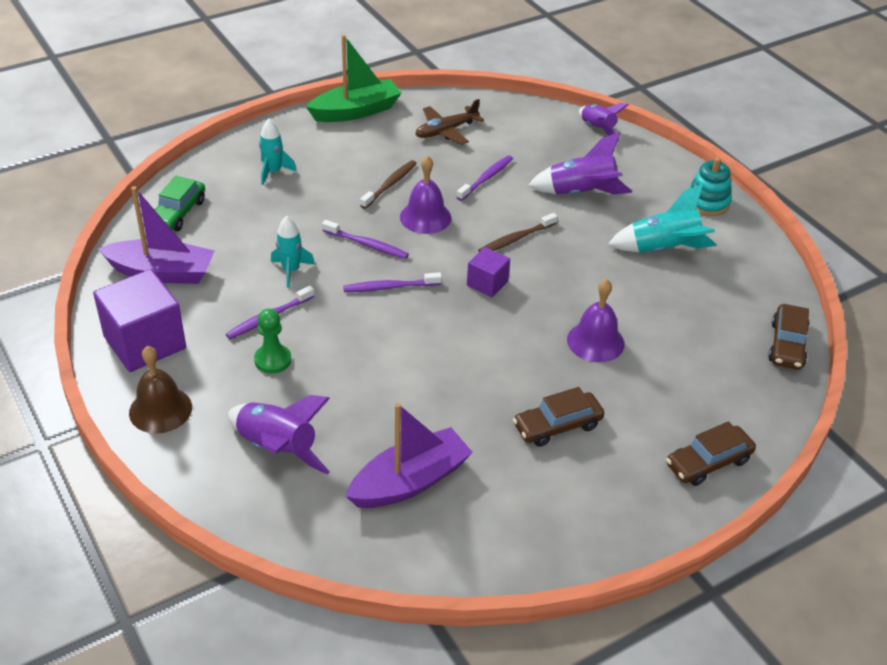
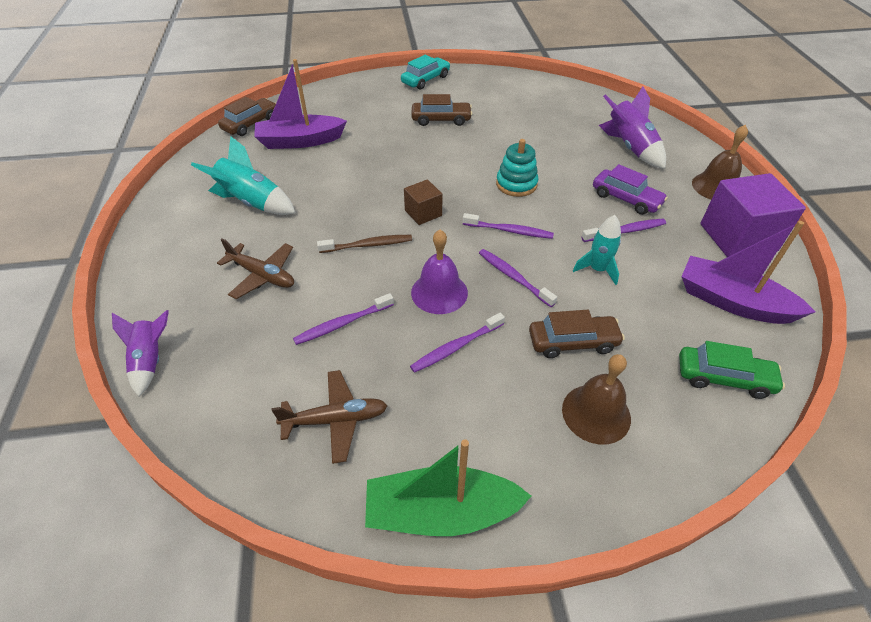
camera: 155 degrees left, 5 degrees up
green car [155,176,205,231] -> green car turned 60 degrees clockwise [679,341,785,399]
green pawn [254,308,291,374] -> purple car [593,164,668,215]
turquoise rocket [259,119,297,185] -> brown bell [562,354,631,445]
purple boat [345,403,473,508] -> purple boat moved to [254,59,347,149]
brown toothbrush [360,160,417,209] -> purple toothbrush [410,313,505,373]
purple cube [467,247,510,297] -> brown cube [404,179,442,225]
purple rocket [528,132,632,195] -> brown plane [217,238,294,299]
purple bell [567,279,624,362] -> none
brown car [666,421,756,486] -> brown car moved to [529,310,625,358]
turquoise stacking toy [689,157,732,216] -> turquoise stacking toy moved to [496,139,538,197]
none -> turquoise car [401,55,450,89]

